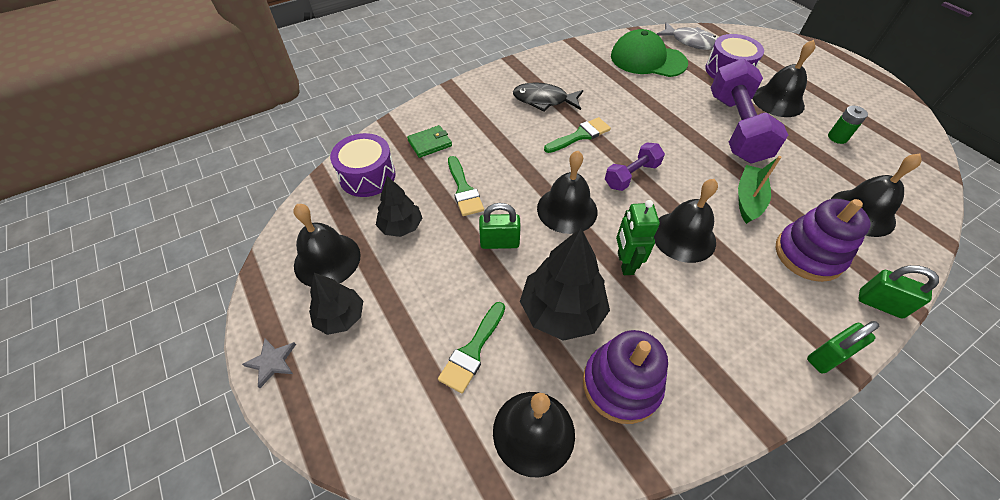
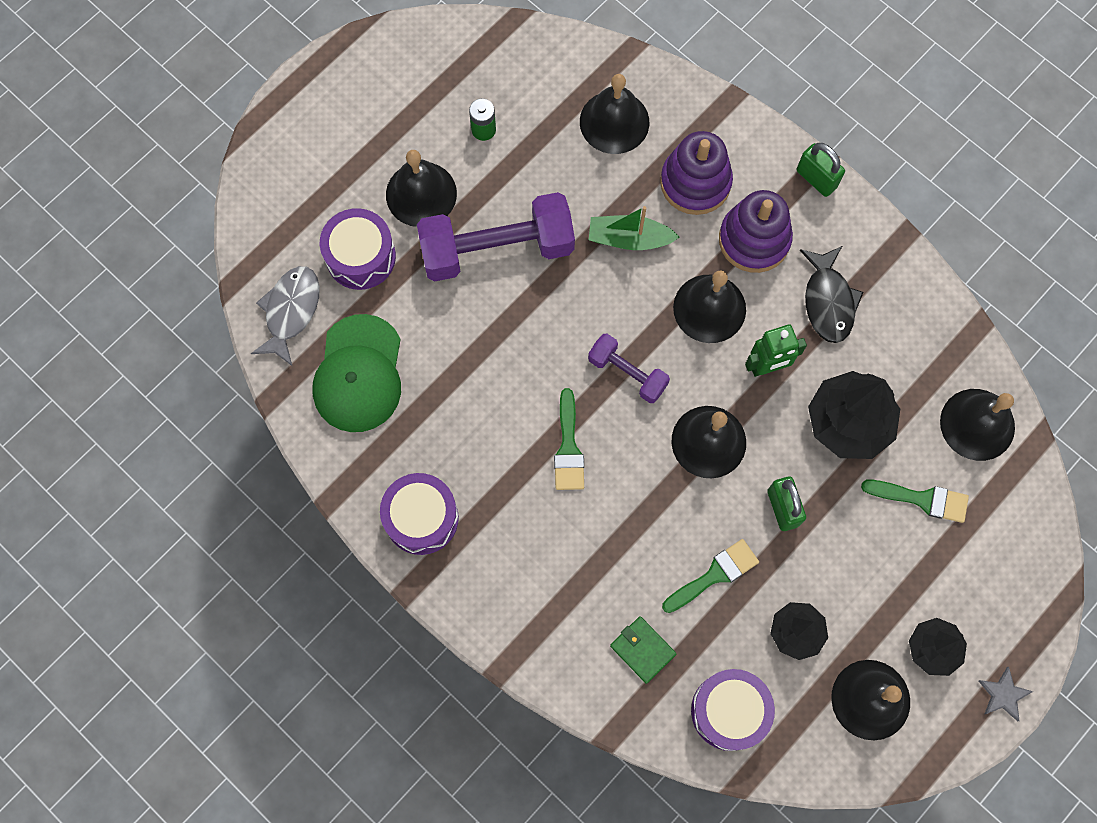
camera: 105 degrees left, 20 degrees up
black fish [513,82,583,112] -> black fish moved to [800,246,863,343]
green brush [544,117,611,153] -> green brush turned 135 degrees counterclockwise [554,388,584,490]
purple stacking toy [583,330,668,424] -> purple stacking toy moved to [719,190,793,273]
green padlock [858,265,939,319] -> none
none -> purple drum [380,473,459,555]

